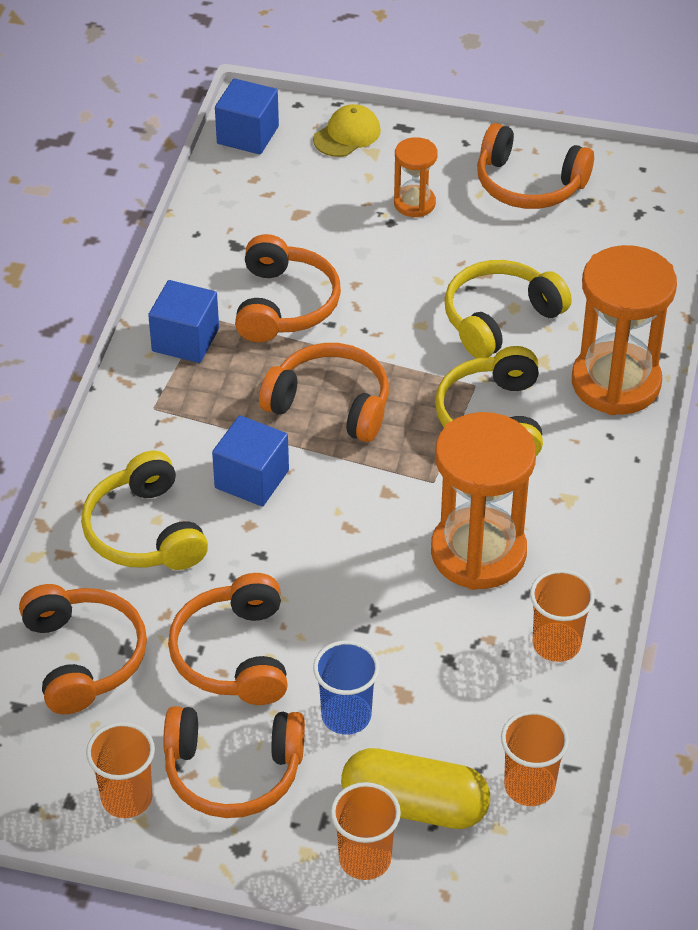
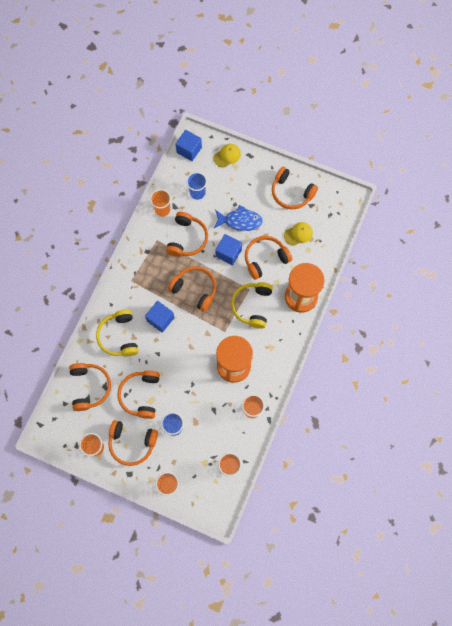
camera: 10 degrees right, 25 degrees up
blue cube [148,280,219,363] -> blue cube moved to [215,234,242,265]
yellow capsule [341,748,490,829] -> none
orange hourglass [394,137,438,217] -> none
yellow headphones [444,260,572,358] -> orange headphones [245,236,292,280]
none -> orange cup [150,189,171,217]
none -> blue cup [186,172,207,200]
none -> blue fish [214,205,263,231]
none -> yellow cap [284,222,313,246]

